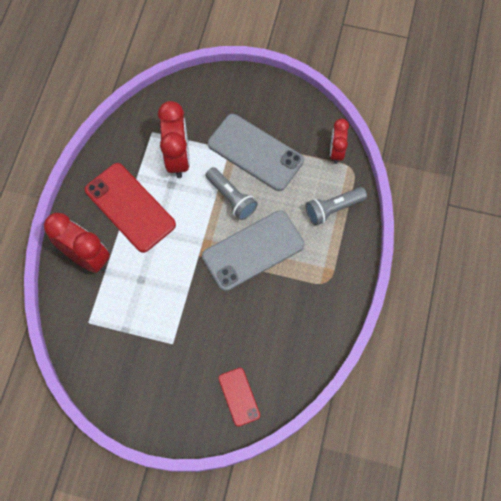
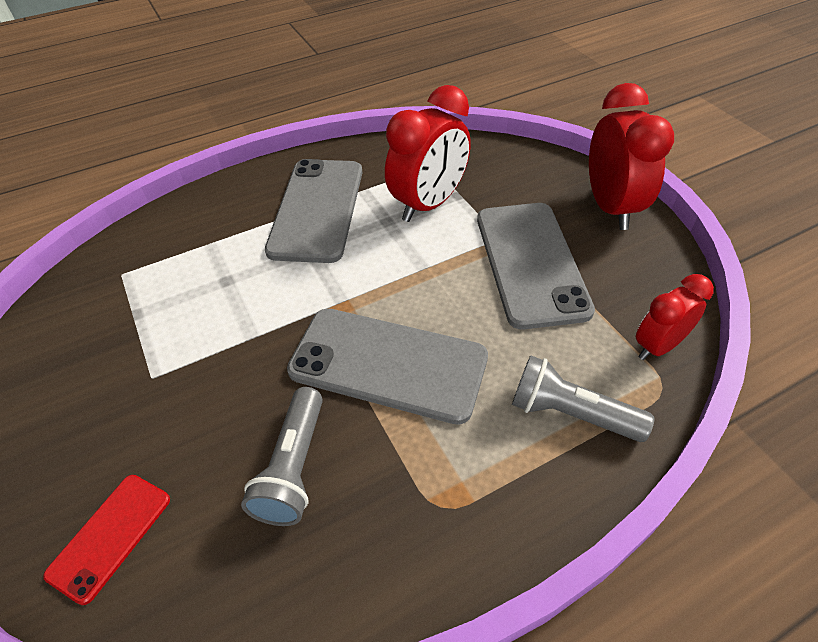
camera: 50 degrees right, 20 degrees down
red clock [44,213,110,273] -> red clock moved to [589,83,674,230]
red phone [85,163,176,253] -> grey phone [265,159,362,263]
grey flashlight [206,167,258,220] -> grey flashlight moved to [241,387,323,526]

